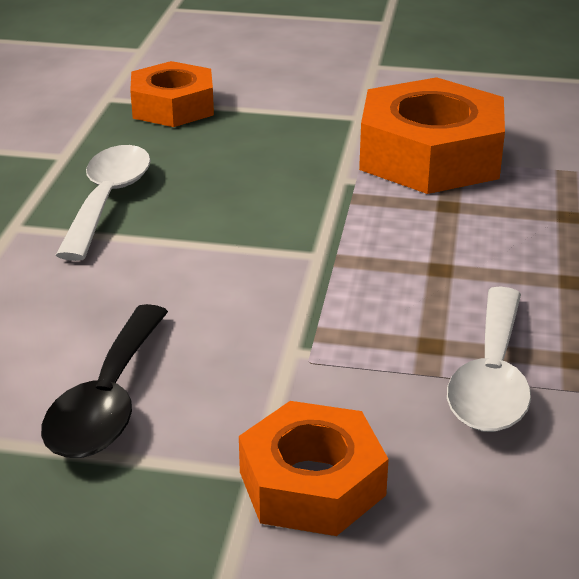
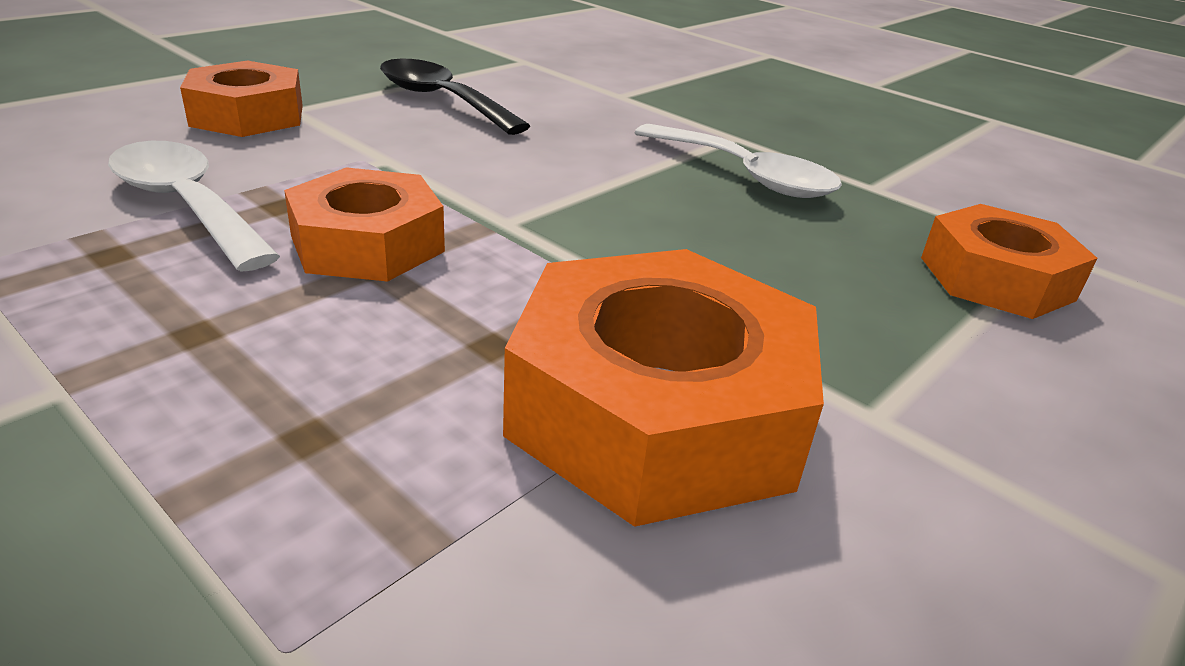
camera: 120 degrees right, 0 degrees up
none -> orange nut [284,167,445,282]

